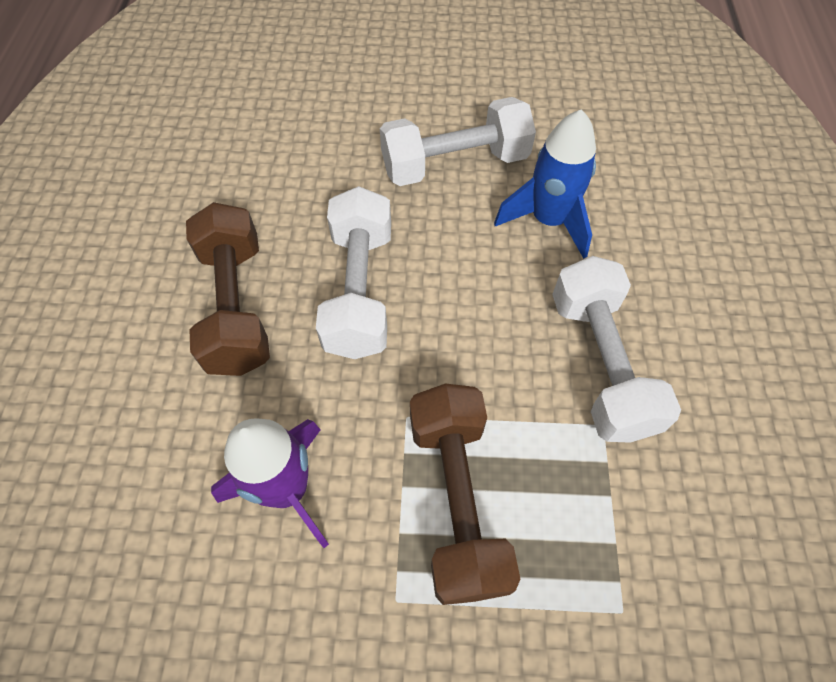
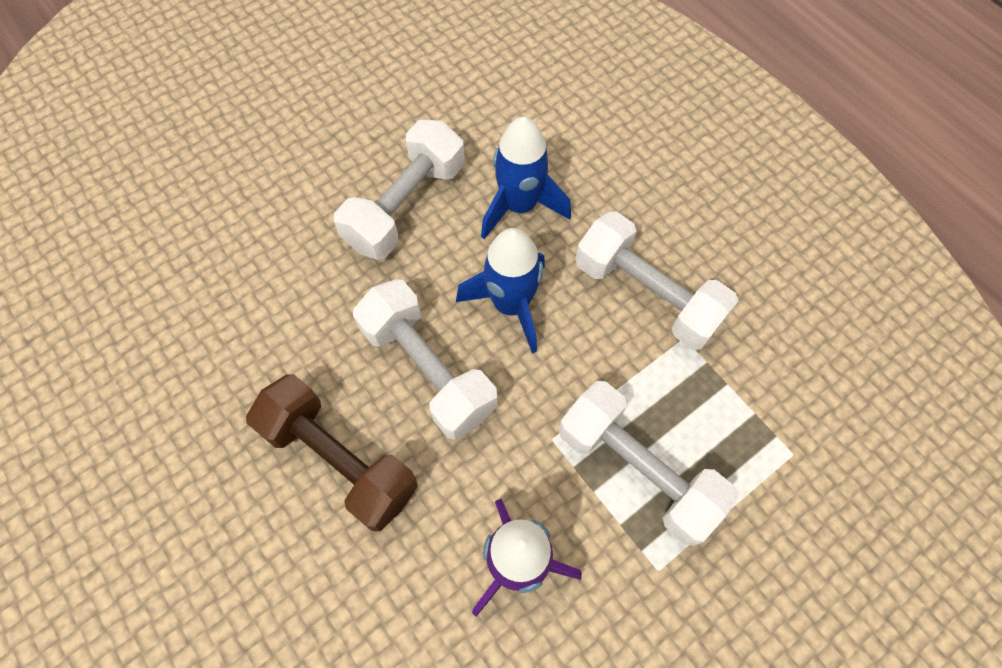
camera: 40 degrees left, 5 degrees up
brown dumbbell [410,383,520,605] -> white dumbbell [559,381,738,546]
none -> blue rocket [456,228,545,353]

